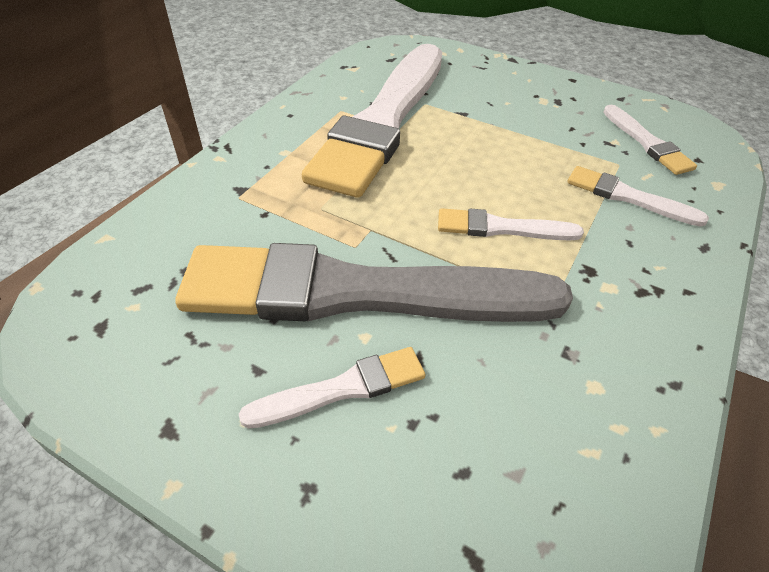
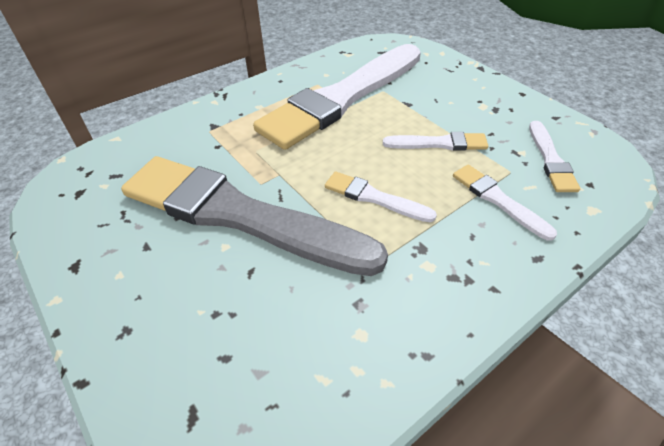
camera: 25 degrees right, 0 degrees up
white brush [239,347,425,429] -> white brush moved to [383,132,488,151]

